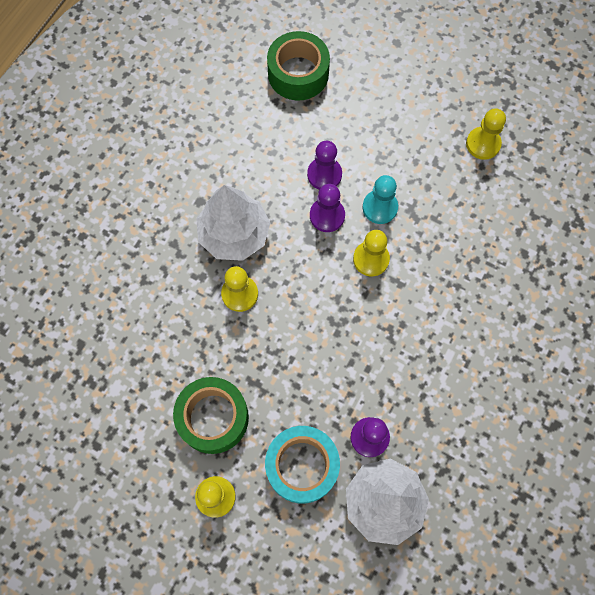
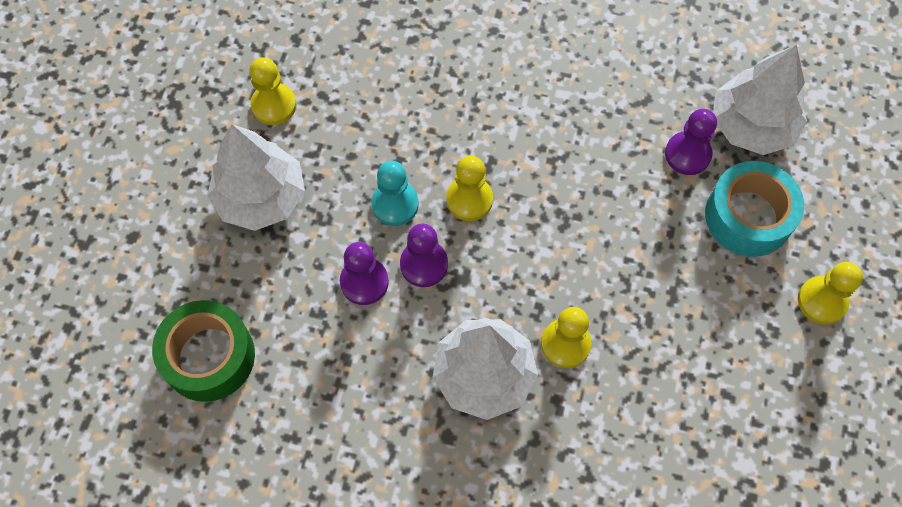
camera: 105 degrees left, 5 degrees down
green tape [173,377,249,454] -> none
none -> white tree [207,124,305,231]

